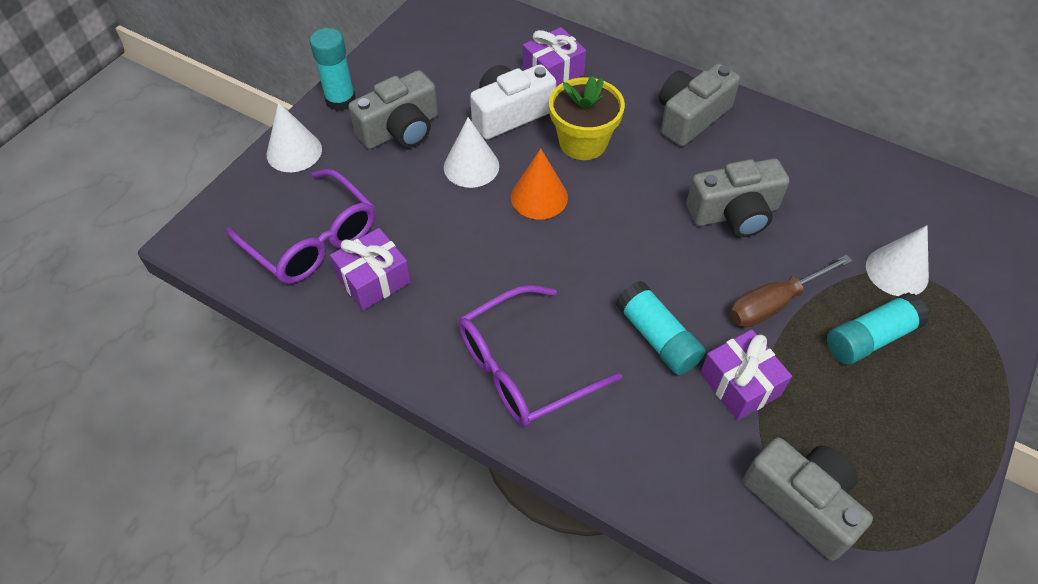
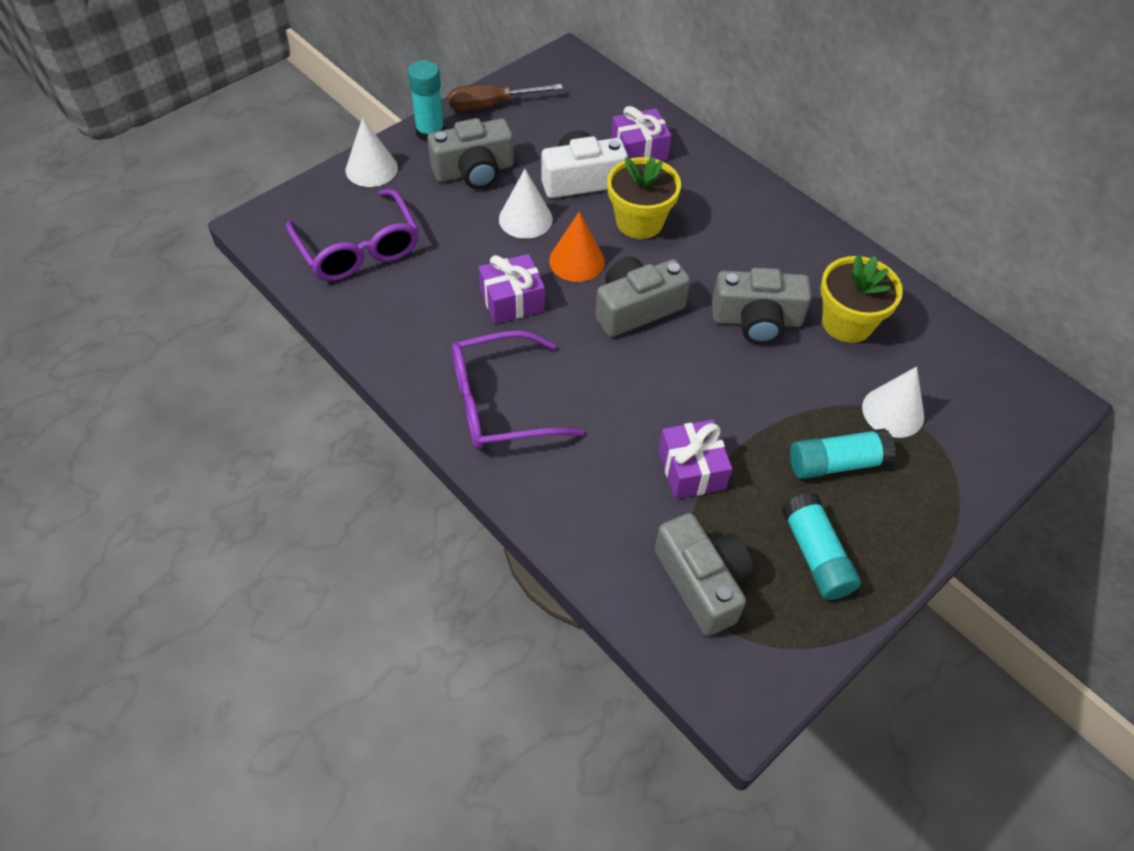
camera: 15 degrees right, 0 degrees up
purple gift [330,228,411,310] -> purple gift moved to [479,254,545,324]
turquoise glue stick [616,281,706,375] -> turquoise glue stick moved to [782,493,861,600]
grey camera [659,63,740,146] -> grey camera moved to [595,257,690,337]
brown screwdriver [729,255,852,327] -> brown screwdriver moved to [448,84,563,111]
none -> yellow flower pot [820,255,903,343]

